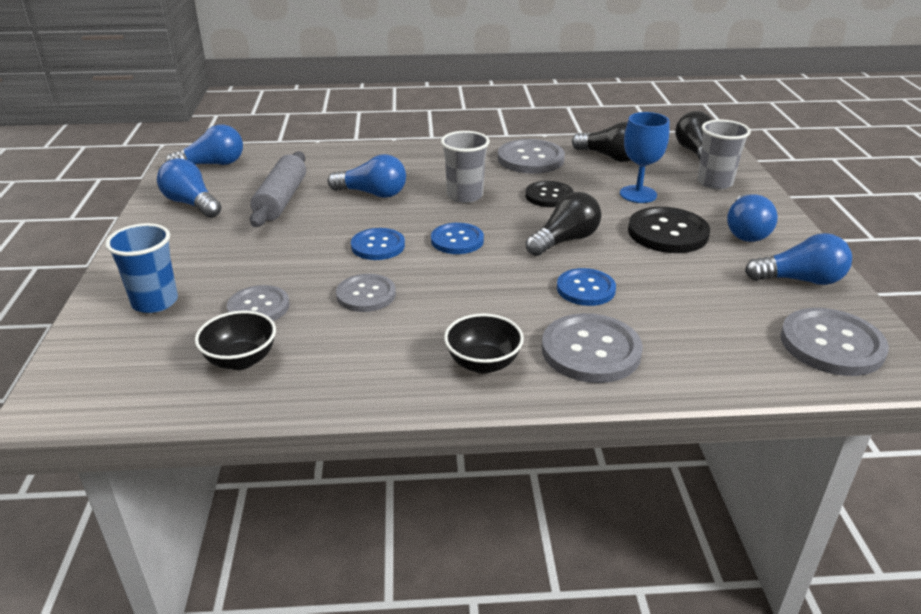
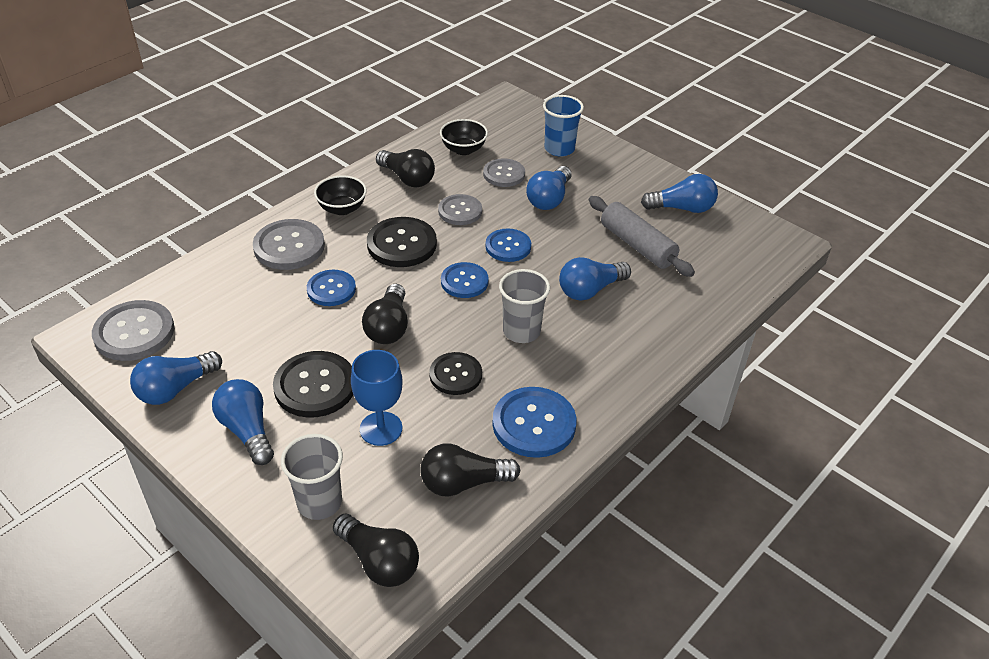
camera: 135 degrees right, 10 degrees up
blue light bulb [165,124,243,165] -> blue light bulb moved to [526,166,571,210]
grey button [498,139,565,174] -> blue button [492,387,576,458]
none -> black button [367,217,437,267]
none -> black light bulb [376,149,435,188]

